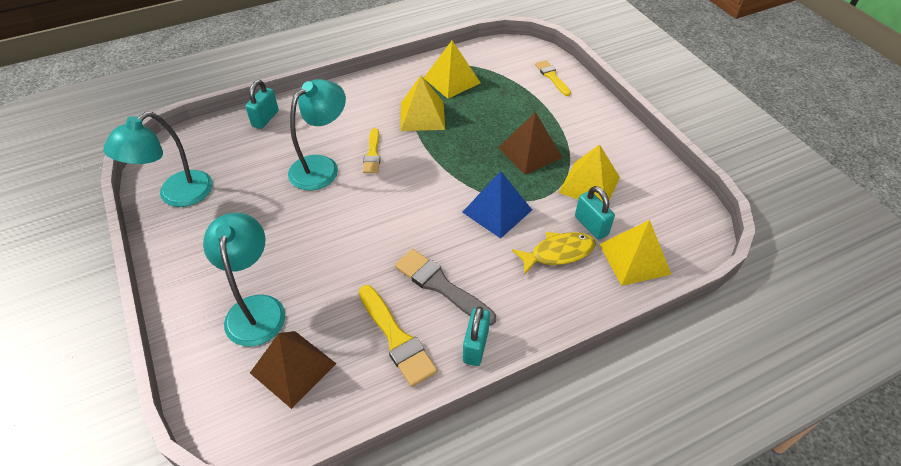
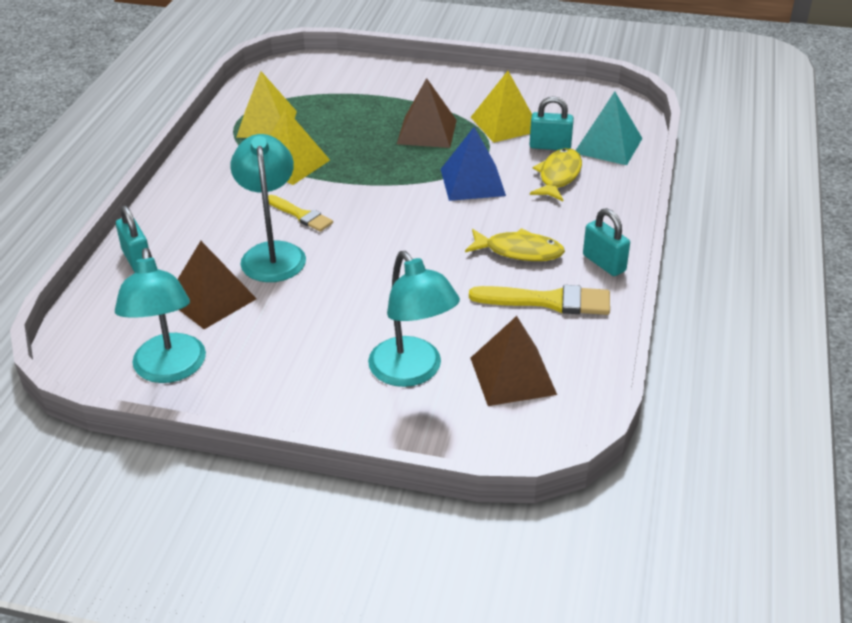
camera: 50 degrees left, 10 degrees down
turquoise lamp [203,213,286,347] -> turquoise lamp turned 150 degrees counterclockwise [368,251,460,387]
grey brush [395,249,496,326] -> yellow fish [465,228,565,261]
yellow brush [535,60,571,96] -> none
yellow pyramid [599,220,672,286] -> turquoise pyramid [576,91,643,165]
none -> brown pyramid [178,241,257,329]

